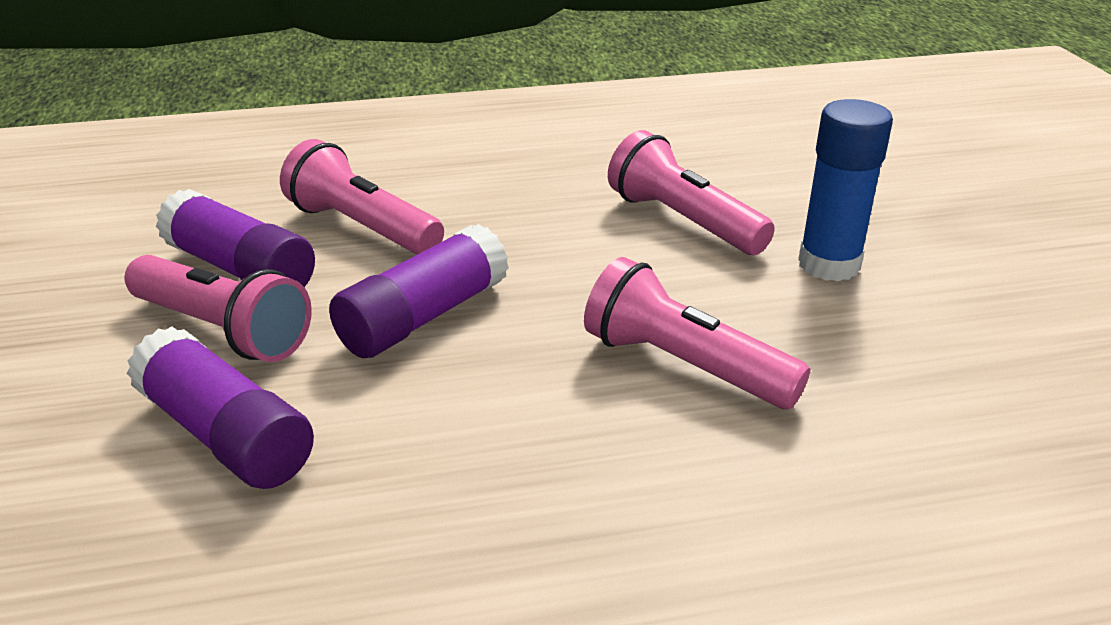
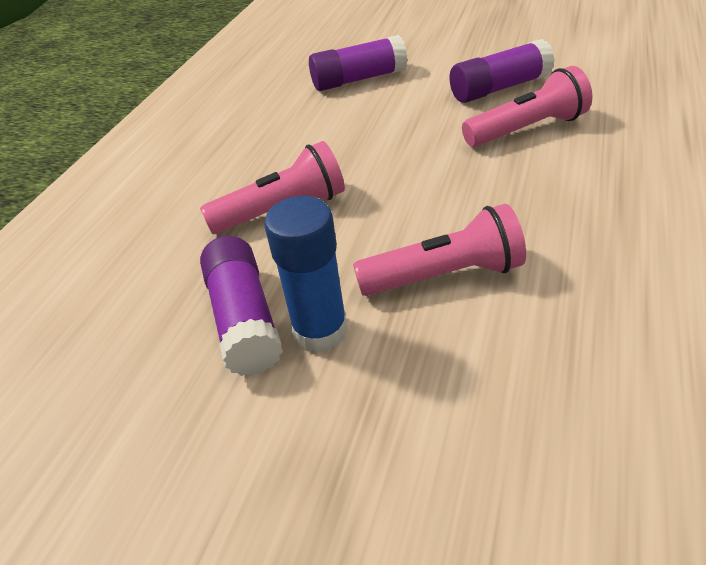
camera: 125 degrees right, 10 degrees up
pink flashlight [125,255,312,362] -> none
purple glue stick [329,224,509,358] -> purple glue stick moved to [200,236,283,376]

